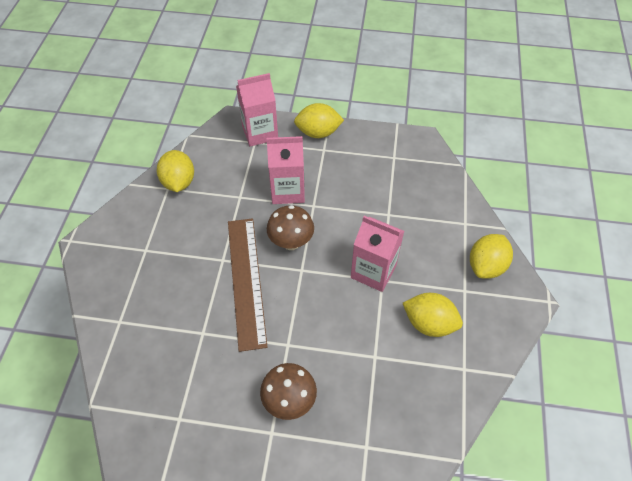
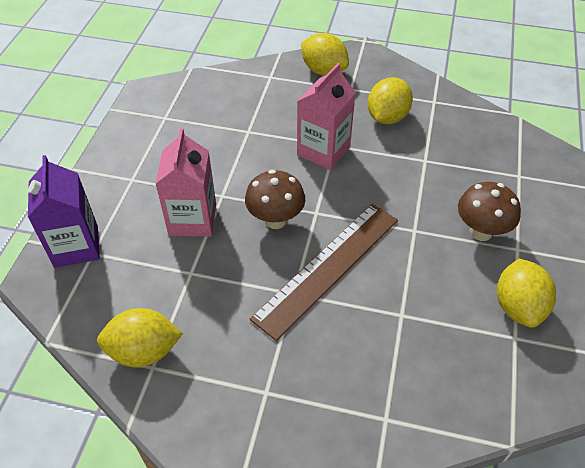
camera: 85 degrees left, 5 degrees down
brown ruler [228,218,268,352] -> brown ruler turned 45 degrees counterclockwise [250,204,398,341]
pink carton [236,73,278,146] -> purple carton [28,155,100,268]
yellow lemon [294,103,344,138] -> yellow lemon moved to [497,259,556,328]

